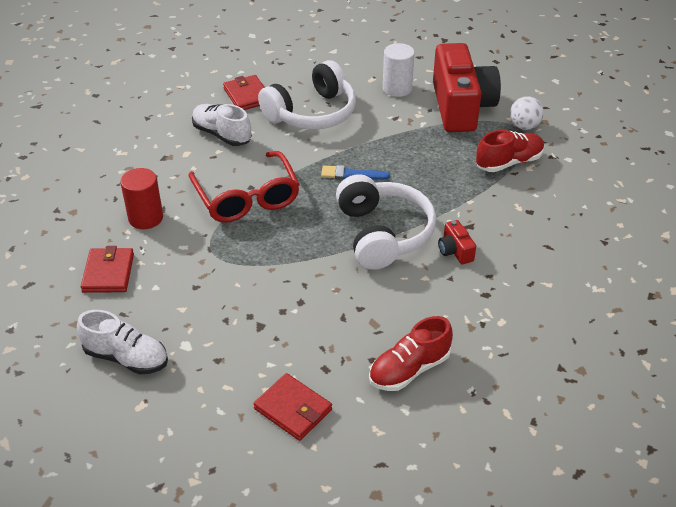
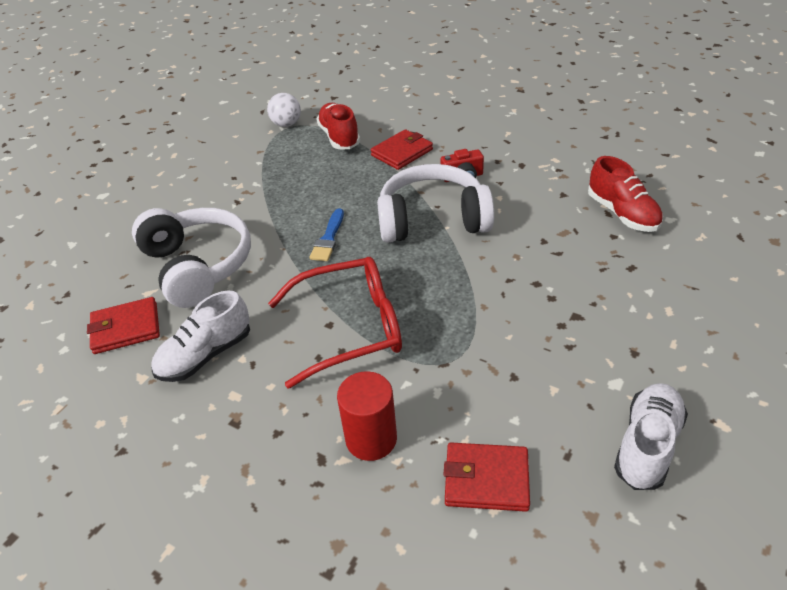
camera: 80 degrees left, 0 degrees up
red wallet [253,373,332,441] -> red wallet moved to [371,129,433,170]
white cylinder [383,43,415,97] -> none
red camera [433,43,501,132] -> none

